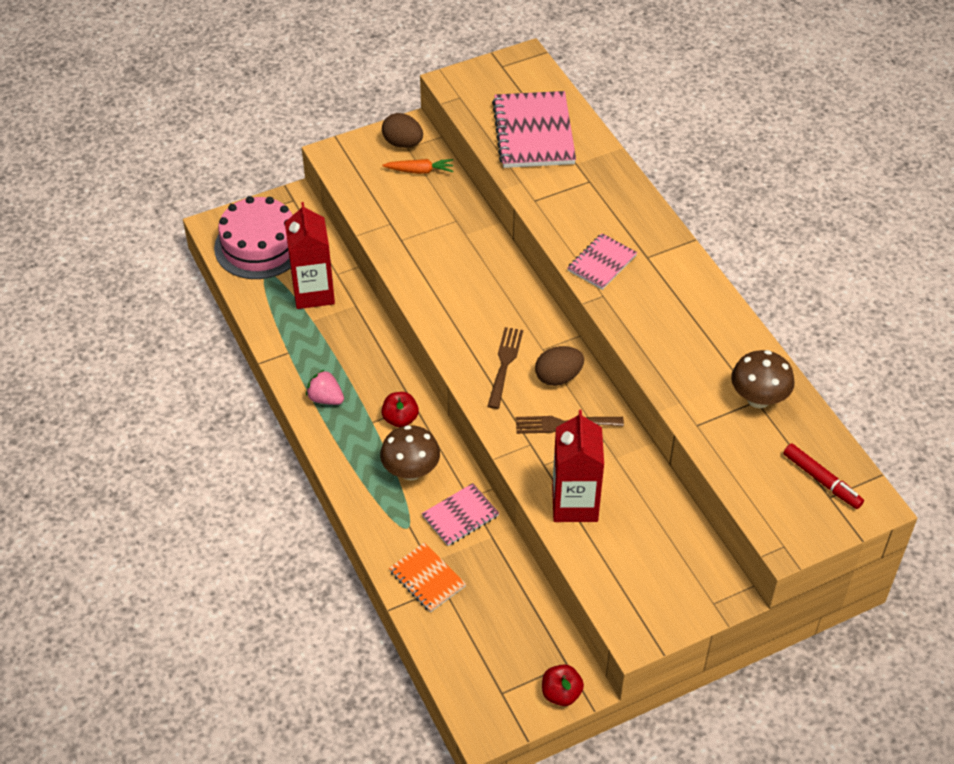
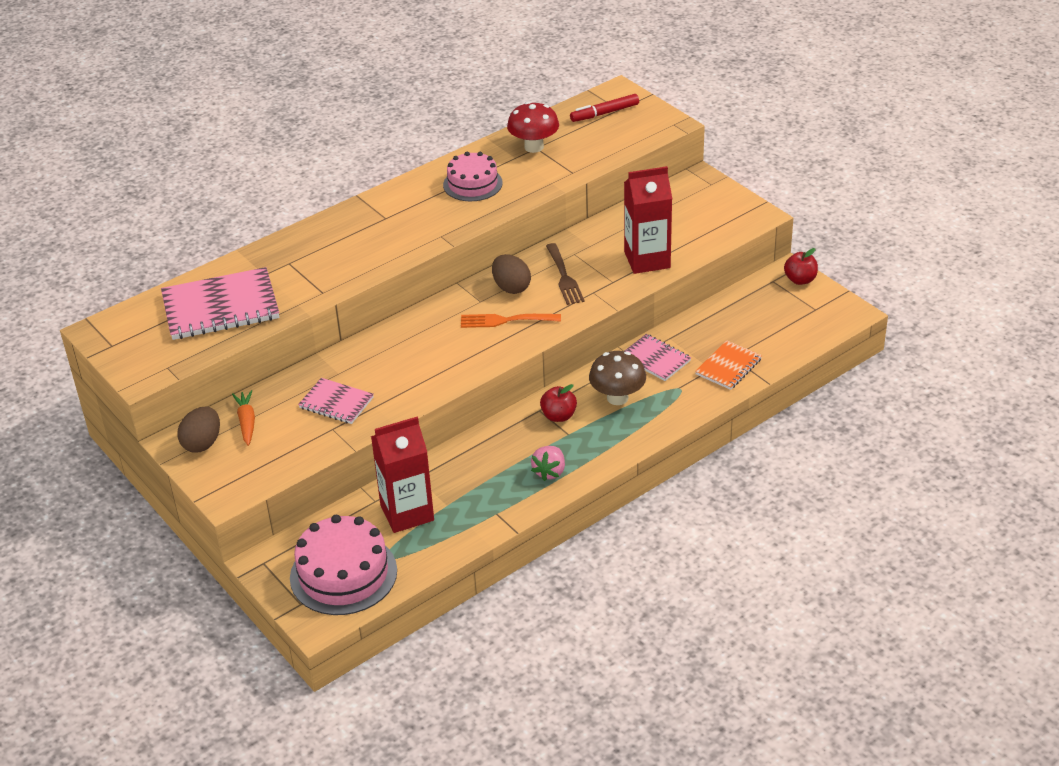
camera: 100 degrees left, 10 degrees down
brown fork [487,327,523,409] -> orange fork [461,314,561,328]
pink notebook [567,233,637,290] -> pink notebook moved to [298,378,374,424]
brown mushroom [731,350,794,408] -> red mushroom [507,102,559,153]
red marker [783,443,864,509] -> red marker turned 150 degrees counterclockwise [570,94,639,122]
none -> pink cake [443,152,503,201]

